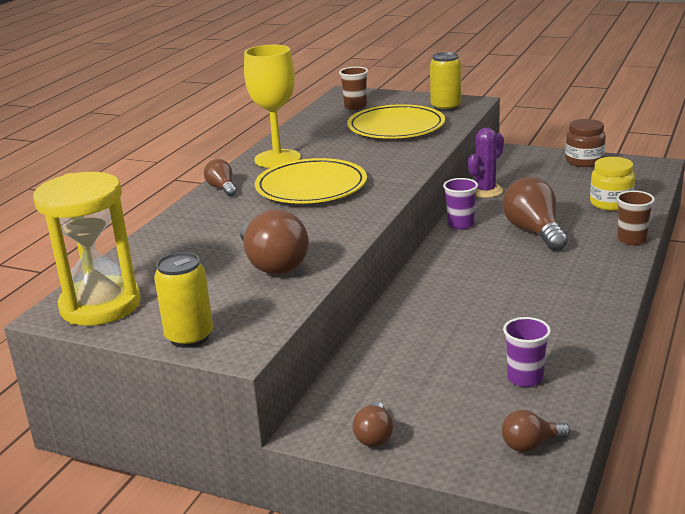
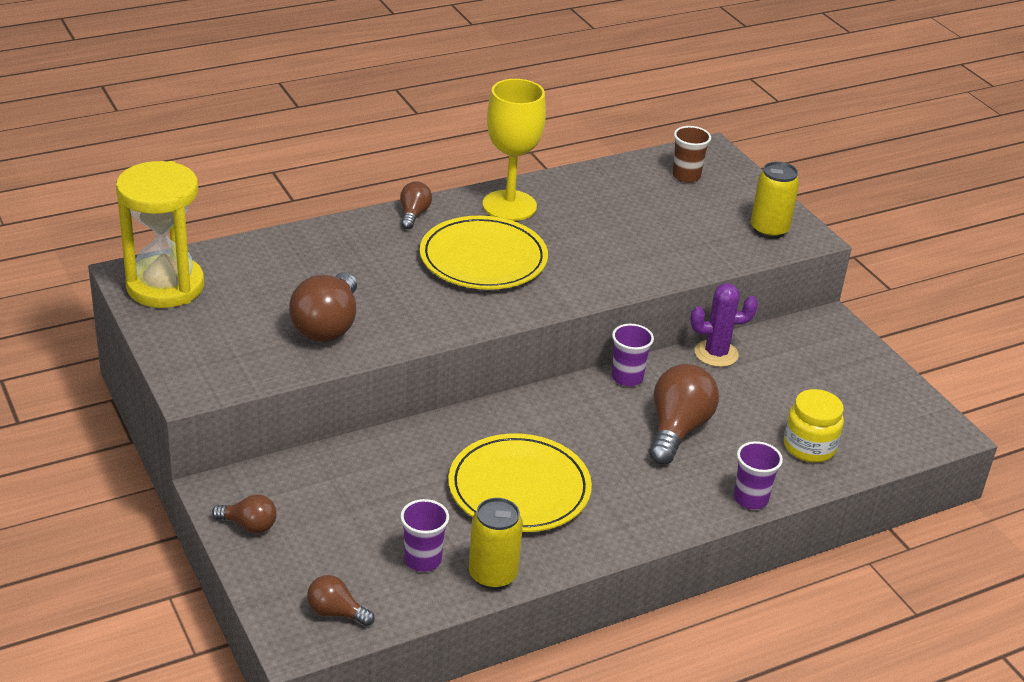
camera: 35 degrees right, 10 degrees up
yellow can [154,252,213,348] -> yellow can moved to [469,498,523,590]
yellow plate [347,104,445,139] -> yellow plate moved to [448,433,592,532]
brown light bulb [353,402,393,447] -> brown light bulb turned 120 degrees counterclockwise [212,494,277,533]
brown jar [565,119,606,167] -> none
brown cup [617,190,655,245] -> purple cup [734,441,783,510]

